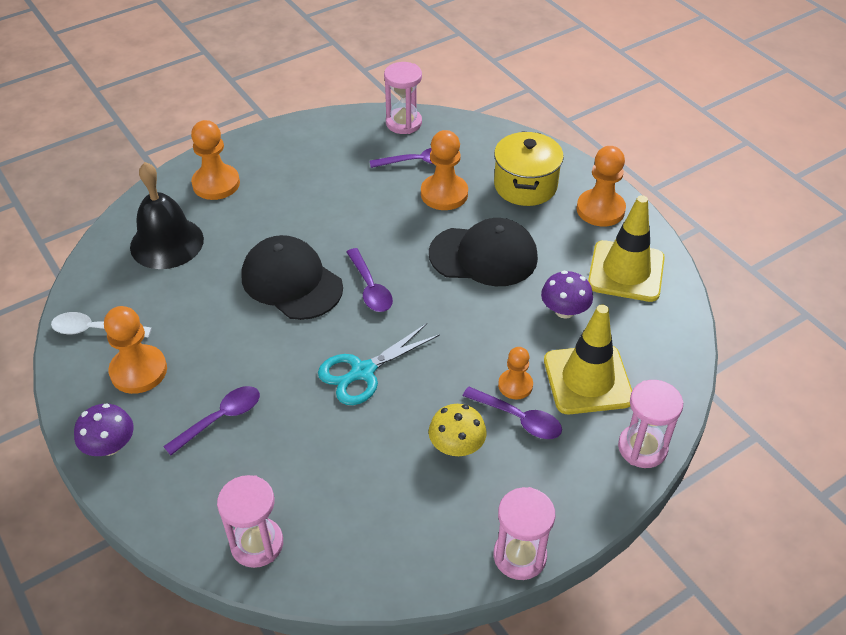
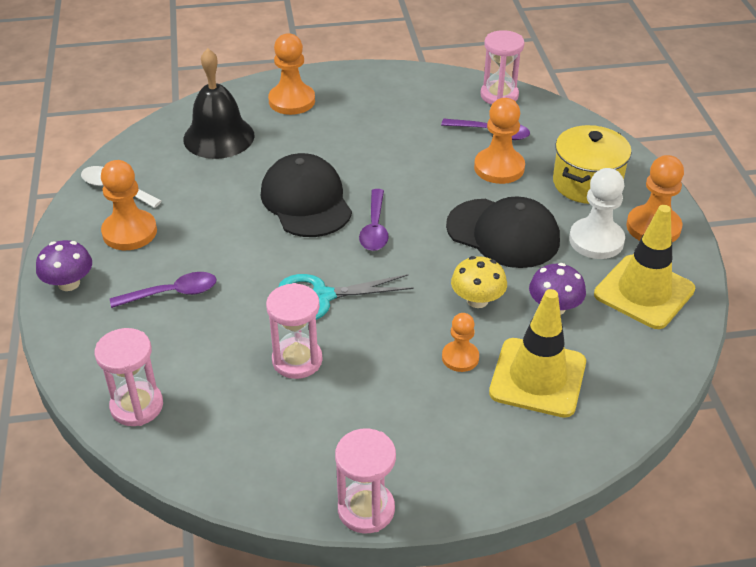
camera: 25 degrees right, 5 degrees down
yellow mushroom [429,404,487,456] -> yellow mushroom moved to [451,256,507,308]
purple spoon [462,387,562,439] -> none
pink hourglass [618,380,683,468] -> pink hourglass moved to [266,283,323,379]
none -> white pawn [569,168,625,259]

